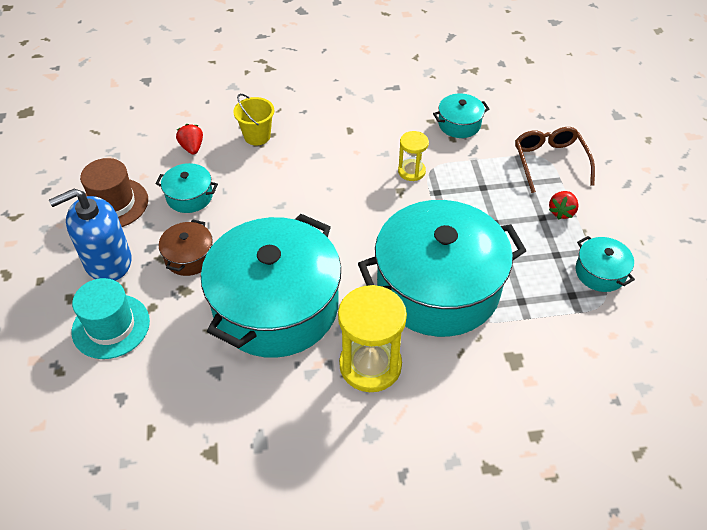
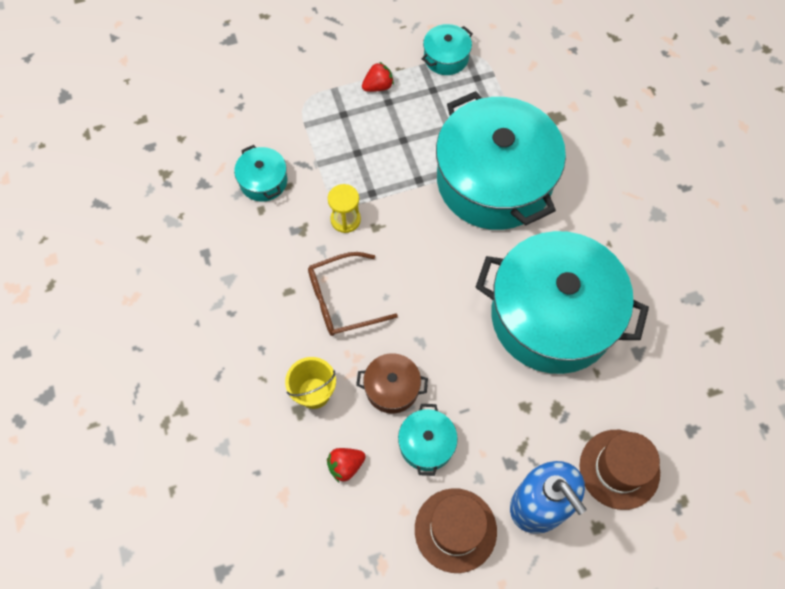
camera: 100 degrees left, 15 degrees up
turquoise hat [72,278,150,359] -> brown hat [579,430,660,510]
brown pot [159,219,213,276] -> brown pot moved to [356,353,428,413]
yellow hourglass [338,285,407,392] -> none
brown glasses [515,127,595,193] -> brown glasses moved to [308,252,398,336]
red strawberry [549,191,579,220] -> red strawberry turned 45 degrees counterclockwise [362,62,394,92]

